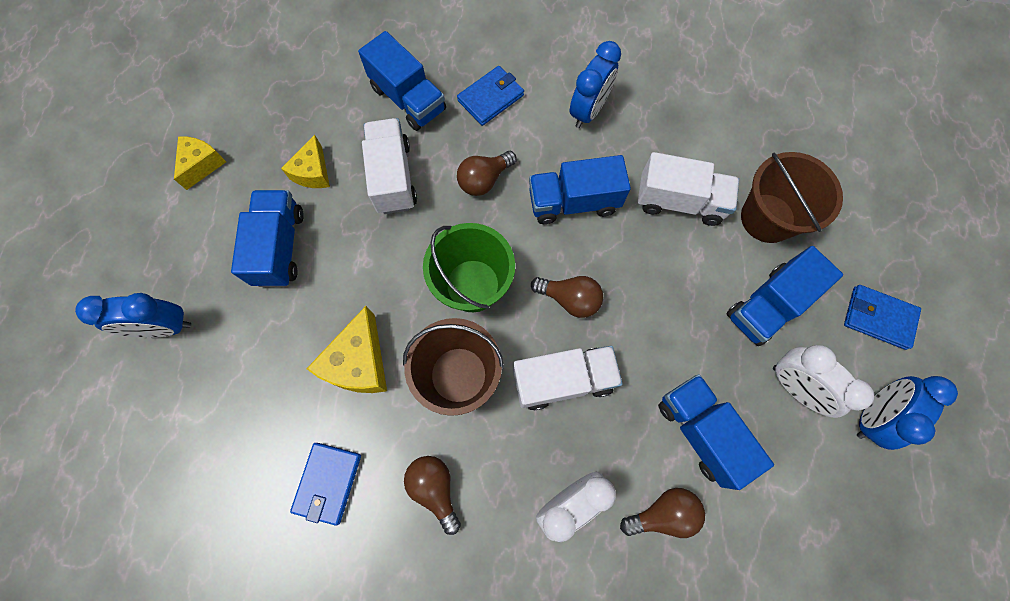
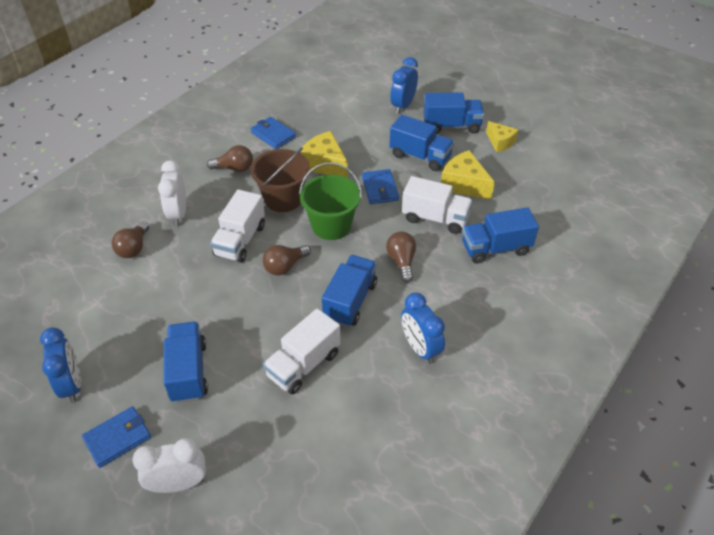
camera: 120 degrees right, 25 degrees down
yellow cheese [281,135,330,188] -> yellow cheese [441,150,495,200], size x1.53
blue wallet [457,66,524,126] -> blue wallet moved to [362,169,399,204]
blue truck [658,374,774,490] -> blue truck moved to [423,92,484,134]
brown bucket [741,152,843,243] -> none
white clock [773,345,874,418] -> white clock moved to [132,438,206,493]

